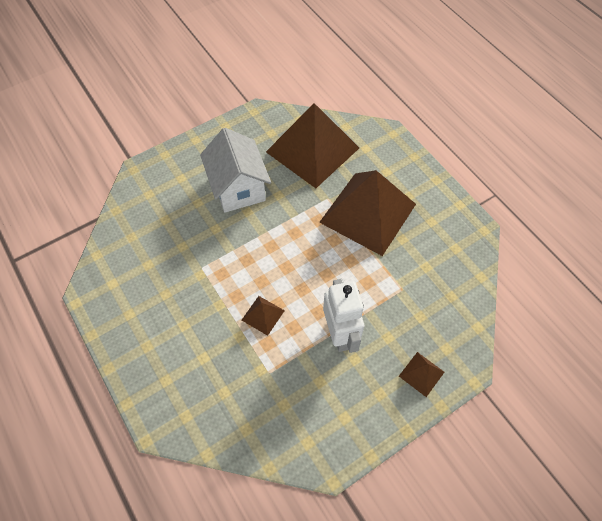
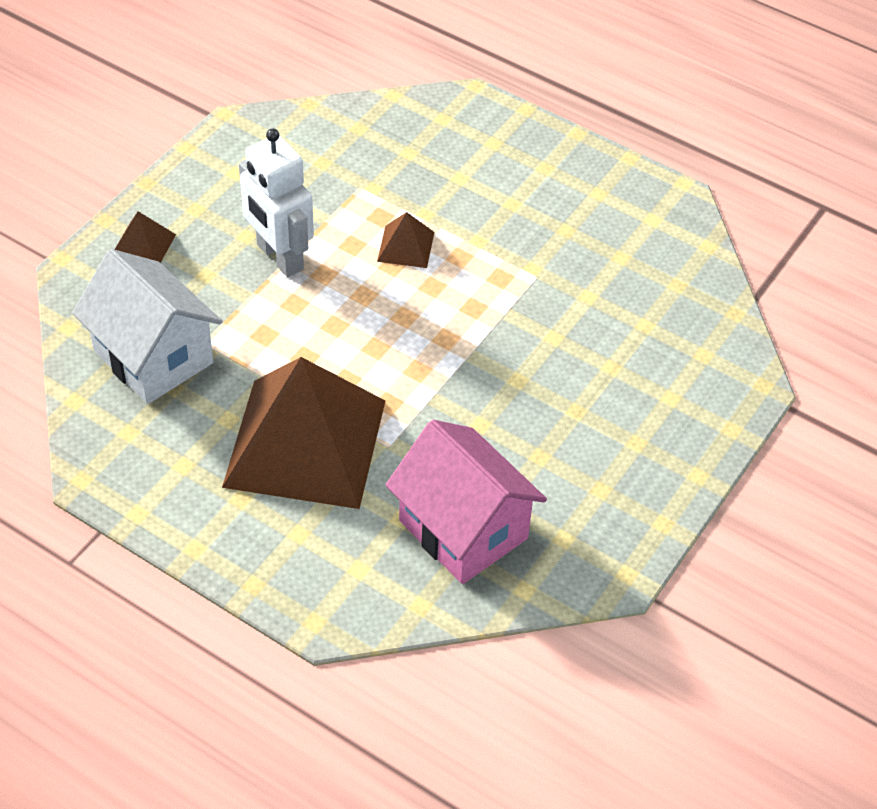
camera: 155 degrees right, 10 degrees down
white house [200,128,271,213] -> white house moved to [72,249,223,404]
brown pyramid [266,103,359,188] -> pink house [386,420,547,584]

